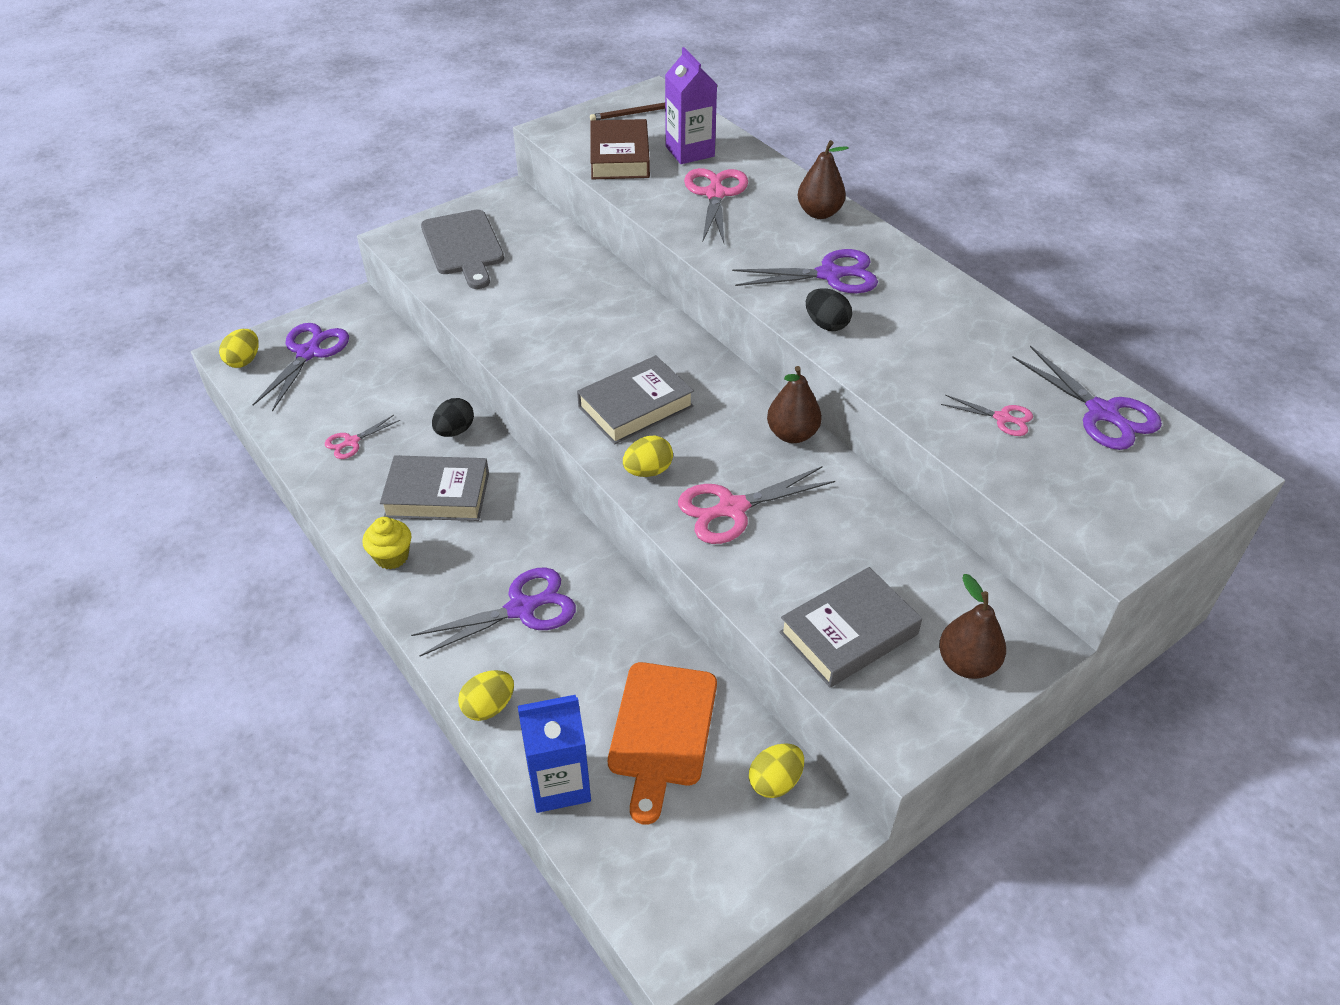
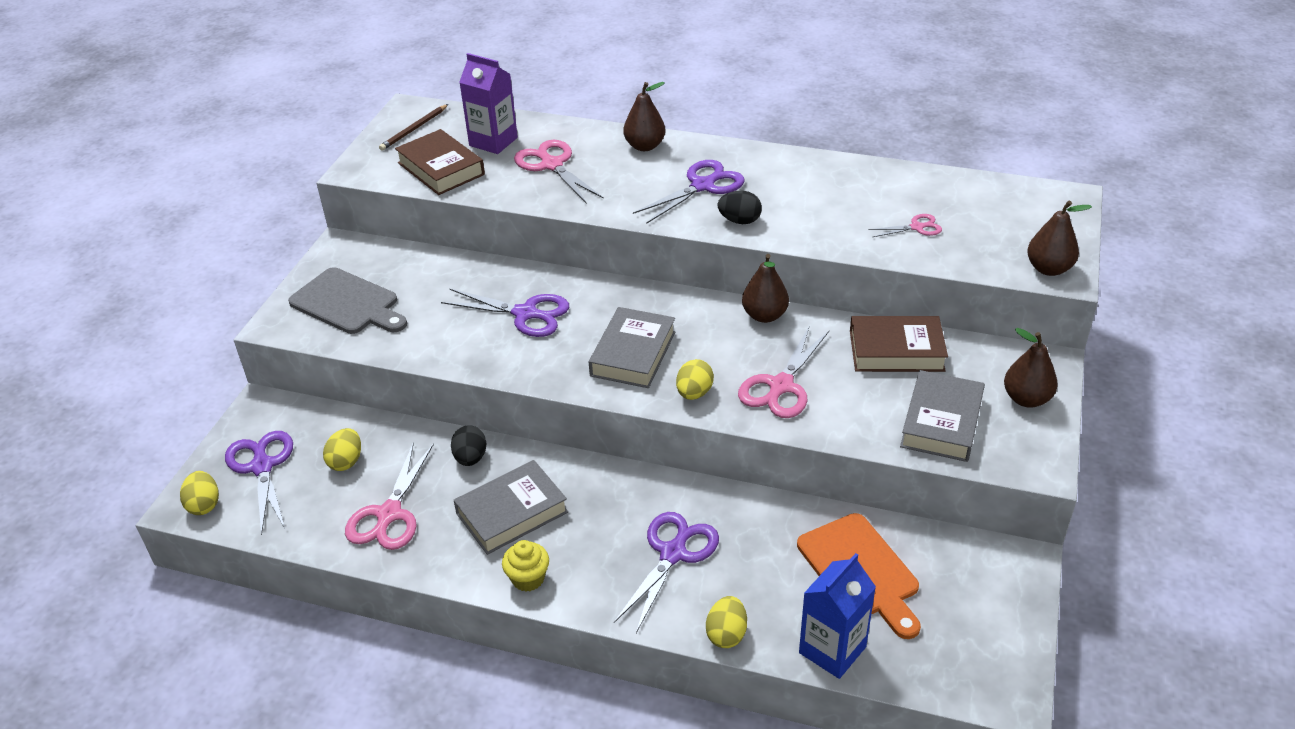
camera: 35 degrees left, 5 degrees down
pink scissors [325,415,400,459] -> pink scissors [345,442,434,550], size x1.82
yellow egg [749,743,804,798] -> yellow egg moved to [323,428,361,471]
purple scissors [1012,346,1162,450] -> purple scissors moved to [441,289,569,337]
none -> brown book [850,316,948,372]
none -> brown pear [1027,201,1092,276]

